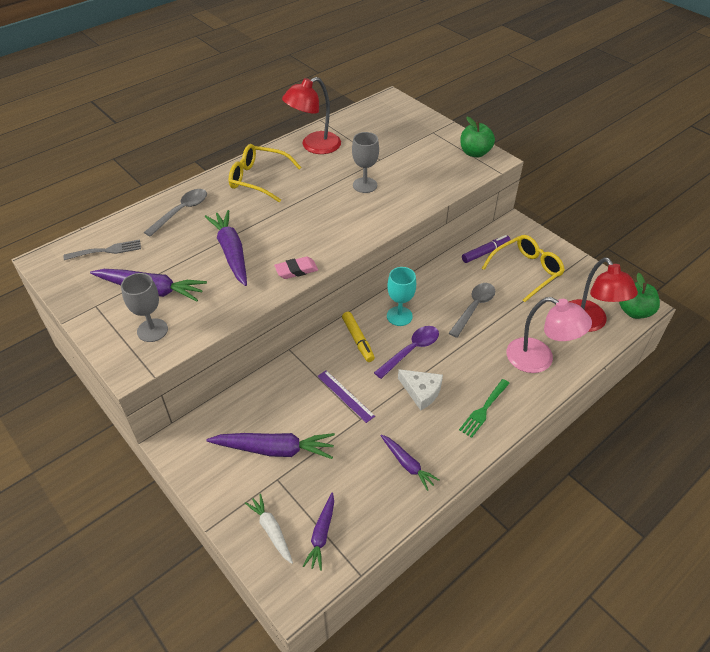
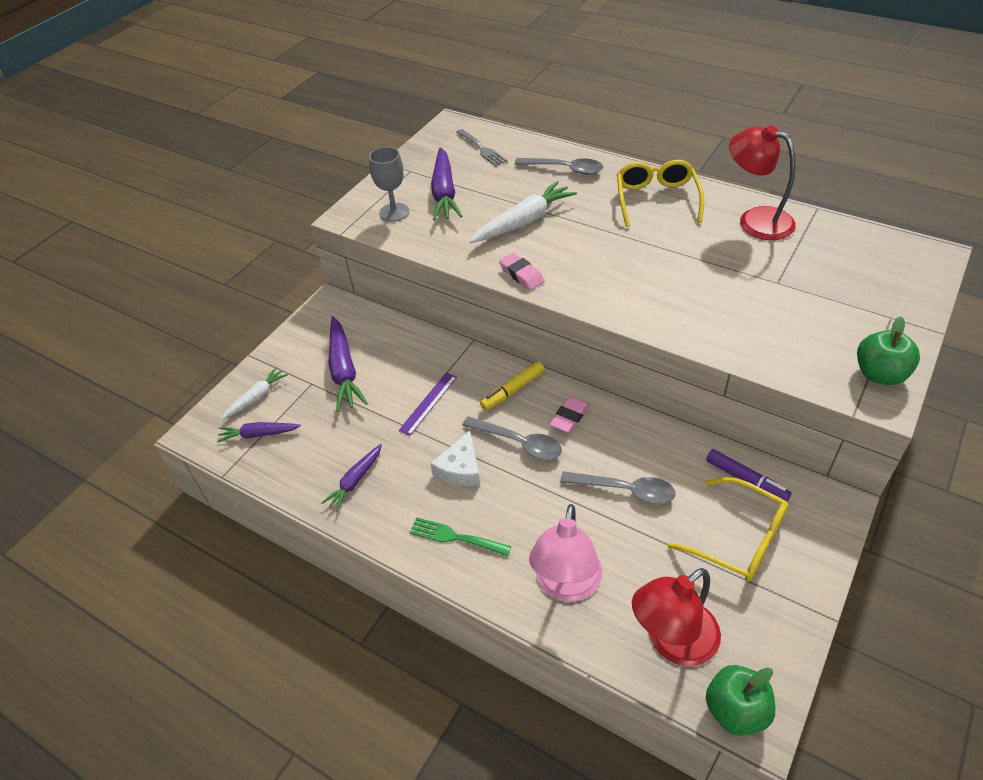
camera: 75 degrees right, 0 degrees up
purple carrot [205,210,247,286] -> white carrot [469,181,577,243]
grey goblet [352,132,379,193] -> none
purple spoon [374,326,439,379] -> grey spoon [462,416,562,460]
turquoise goblet [387,267,416,326] -> pink eraser [550,396,589,433]

